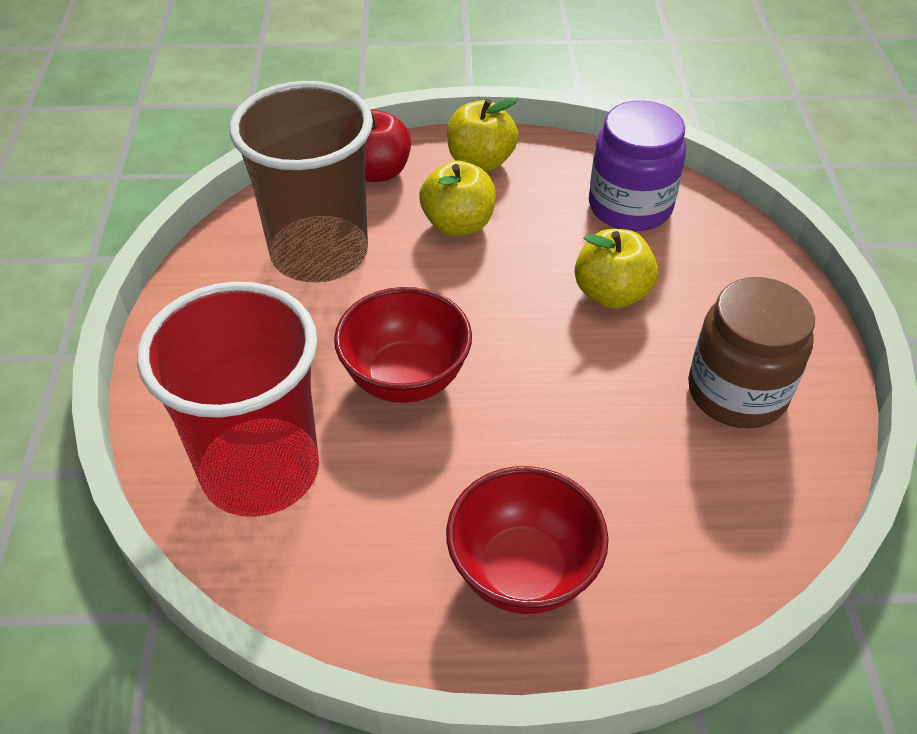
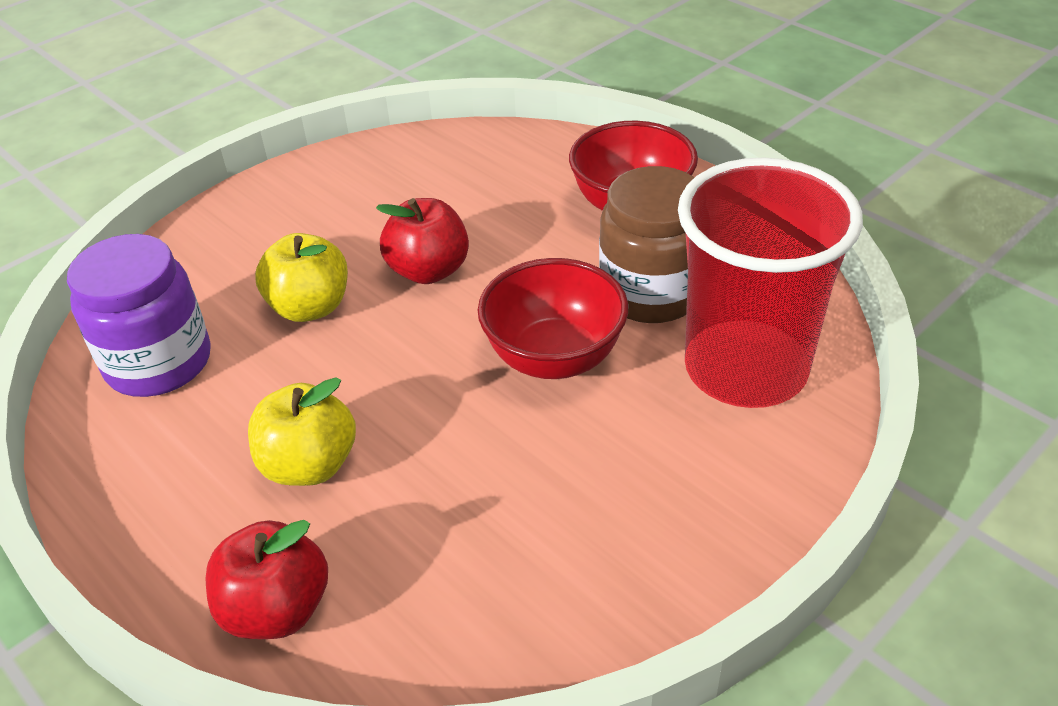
camera: 130 degrees left, 5 degrees down
brown cup [229,81,373,283] -> none
yellow apple [447,98,518,172] -> none
brown jar [688,277,815,428] -> brown jar moved to [599,166,695,323]
none -> red apple [376,198,469,284]

